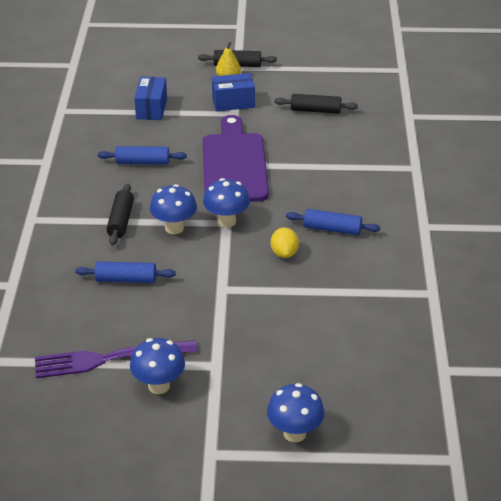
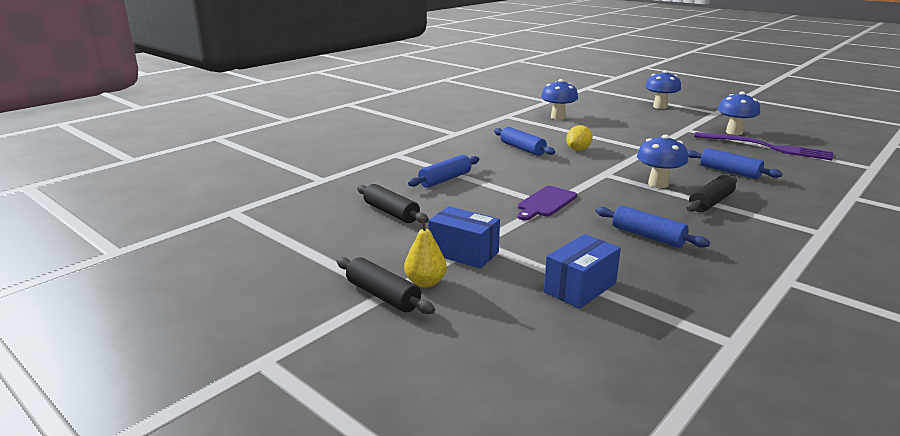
camera: 140 degrees left, 15 degrees down
purple cutting board [203,115,269,202] -> purple cutting board [517,186,577,220], size x0.50
blue mushroom [203,178,250,228] -> blue mushroom moved to [541,79,578,120]
none -> blue rolling pin [408,155,479,188]

